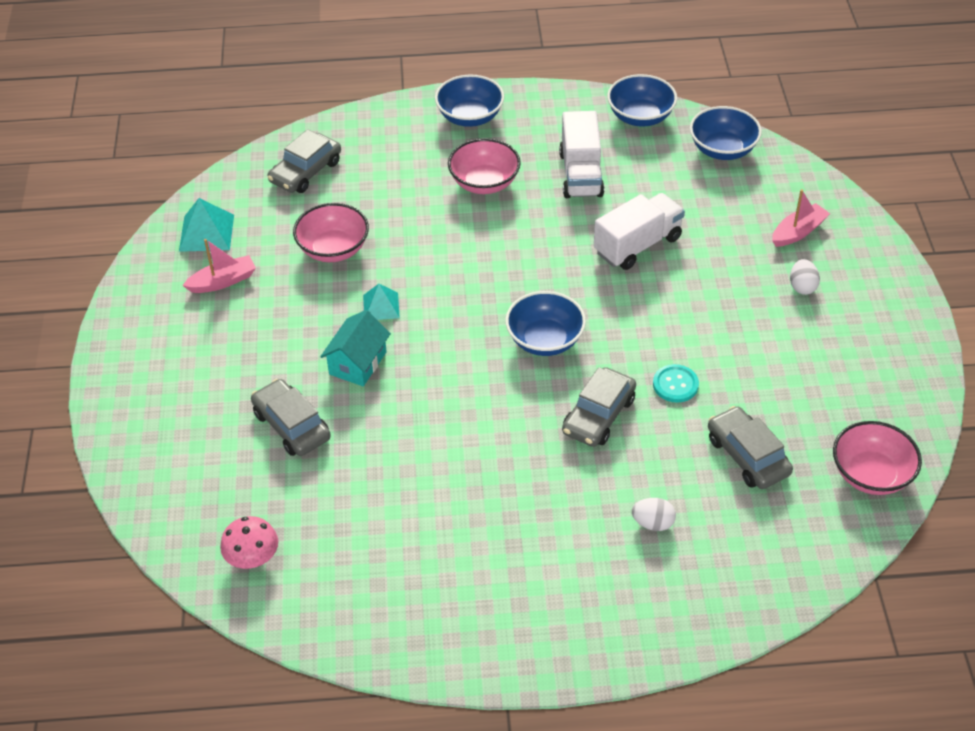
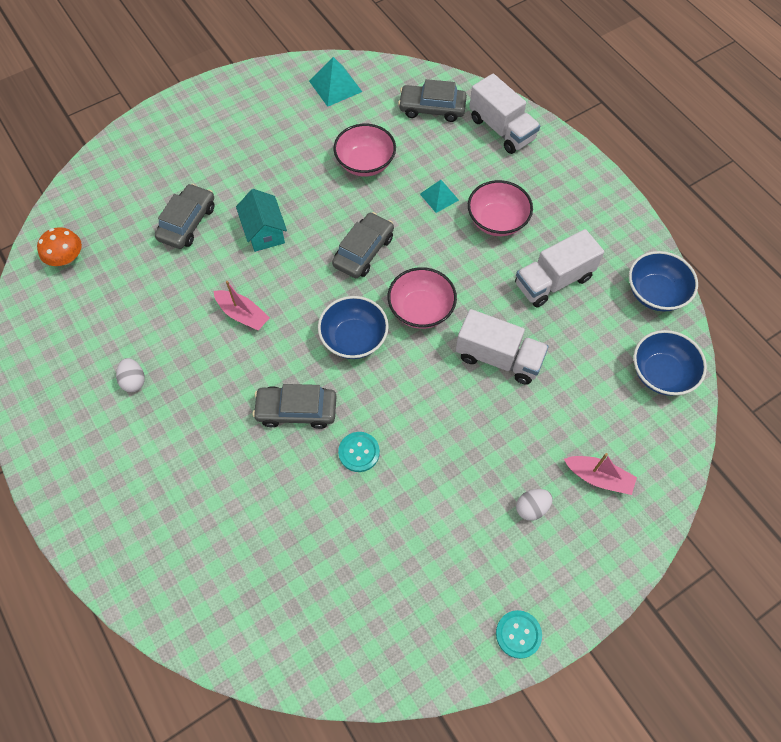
camera: 60 degrees right, 15 degrees up
pink boat [182,239,256,293] -> pink boat moved to [214,281,270,331]
pink mushroom [220,516,278,569] -> orange mushroom [37,227,82,266]
turquoise house [320,310,391,386] -> turquoise house turned 75 degrees clockwise [236,189,287,252]
turquoise pyramid [363,284,400,320] -> turquoise pyramid moved to [420,180,459,213]
blue bowl [435,75,504,127] -> none
white egg [632,498,676,531] -> white egg moved to [116,358,145,392]
grey car [708,406,793,489] -> grey car moved to [332,212,394,278]
pink bowl [833,421,922,495] -> pink bowl moved to [388,267,457,329]
none -> white truck [469,74,540,154]
none -> turquoise button [496,610,542,659]

